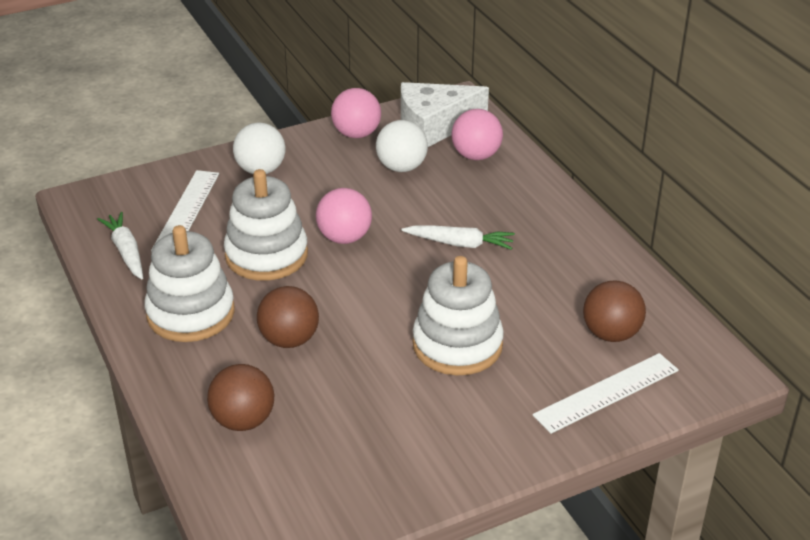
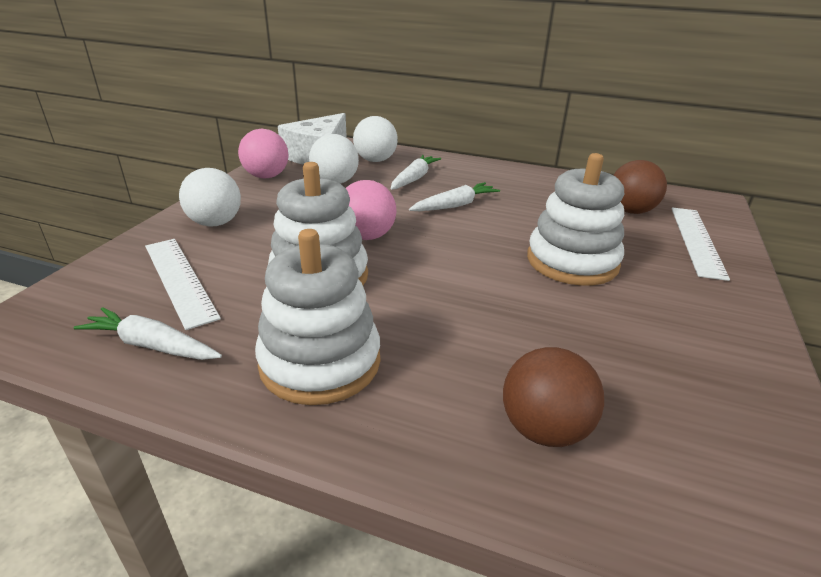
camera: 45 degrees left, 5 degrees down
brown ball [257,286,319,348] -> none
pink ball [451,109,503,160] -> white ball [353,116,398,162]
none -> white carrot [391,155,441,190]

